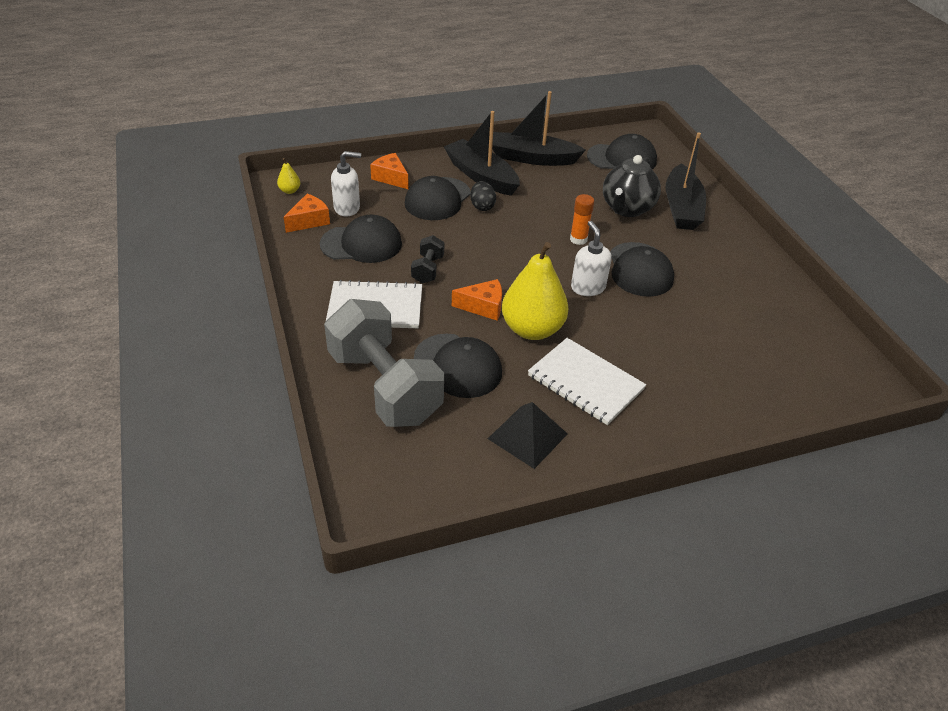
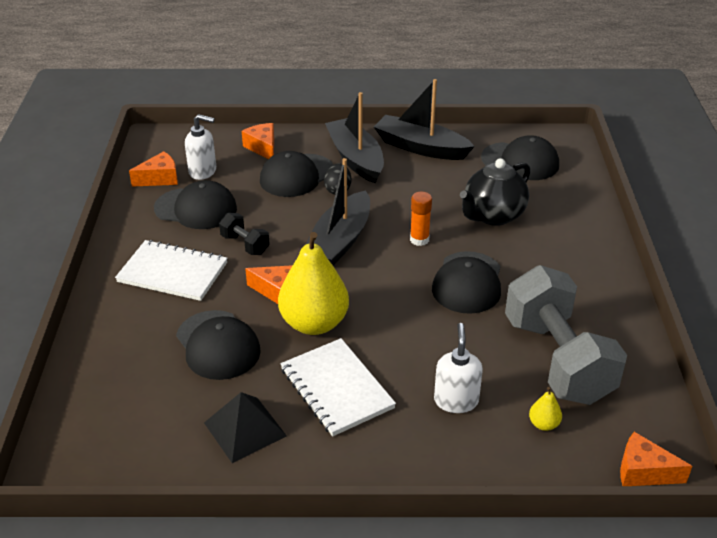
camera: 20 degrees right, 5 degrees down
yellow pear [277,158,300,194] -> yellow pear moved to [529,387,562,431]
grey dumbbell [324,299,444,427] -> grey dumbbell moved to [505,265,627,405]
black dumbbell [411,235,444,283] -> black dumbbell turned 75 degrees counterclockwise [219,213,270,255]
white soap dispenser [571,221,612,296] -> white soap dispenser moved to [434,323,483,413]
black boat [665,132,706,230] -> black boat moved to [306,158,370,266]
none -> orange cheese [620,432,692,486]

